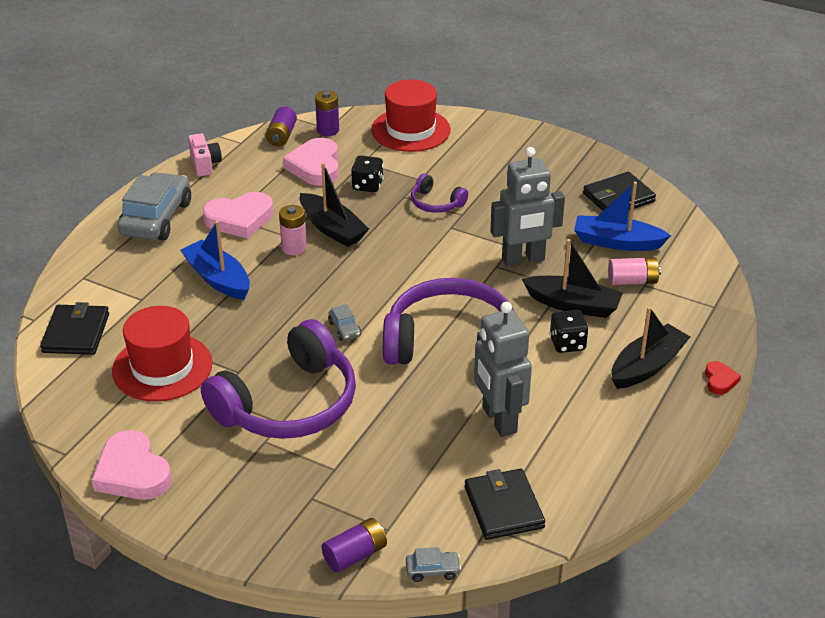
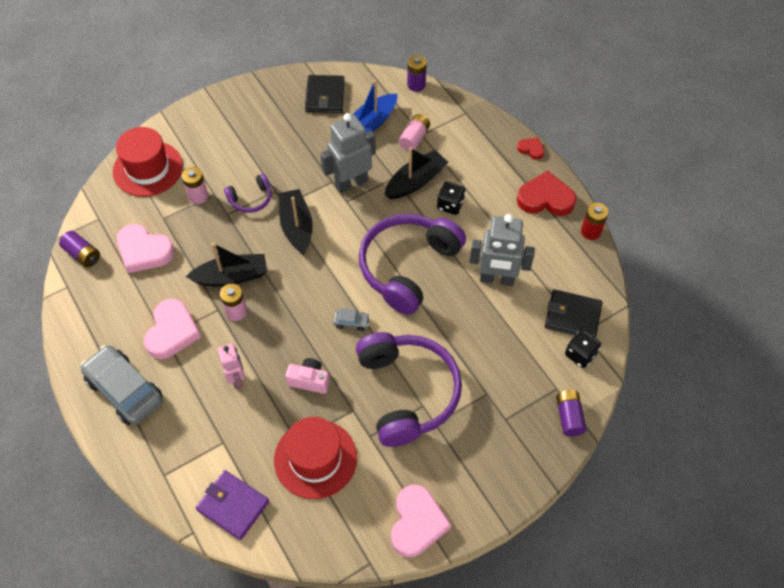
camera: 60 degrees left, 20 degrees up
black wallet [40,302,109,355] -> purple wallet [196,470,269,540]
pink heart [91,430,172,500] -> pink heart turned 75 degrees counterclockwise [391,485,451,557]
blue boat [180,221,250,300] -> pink robot [218,344,245,389]
pink camera [188,133,222,177] -> pink camera moved to [285,358,330,394]
purple battery [315,91,339,136] -> purple battery moved to [407,55,427,92]
black dice [351,155,384,192] -> black dice moved to [565,330,601,368]
grey car [406,547,461,582] -> none
grey robot [490,147,565,267] -> grey robot turned 135 degrees counterclockwise [320,113,376,193]
black boat [611,307,690,389] -> black boat moved to [279,189,313,255]
none -> pink battery [182,167,208,204]
none -> red heart [517,171,577,216]
none -> red battery [581,203,608,240]

